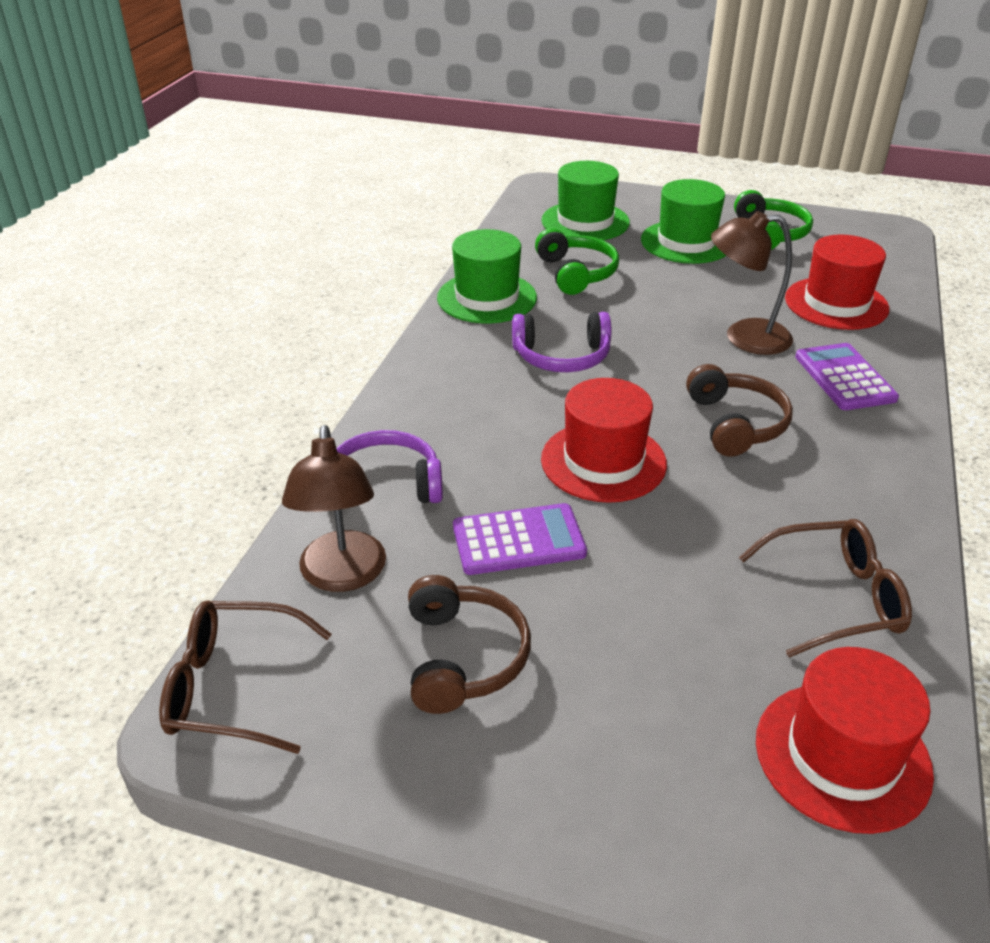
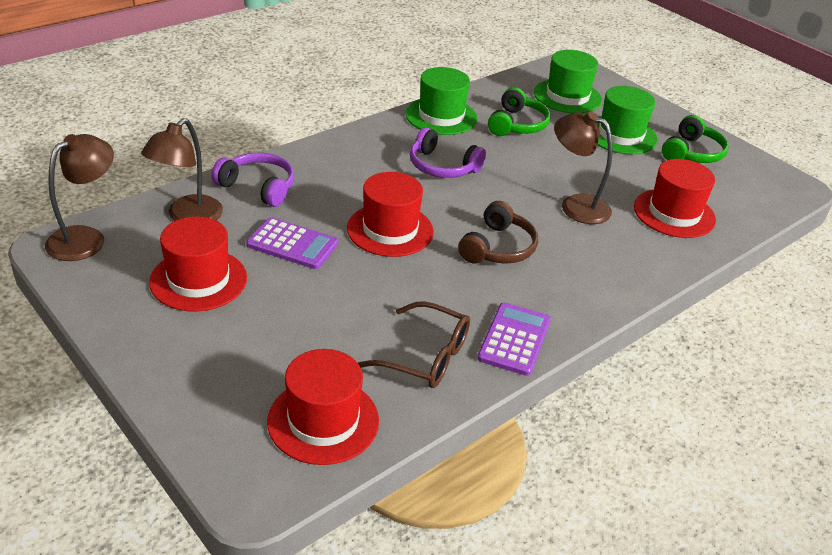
camera: 30 degrees right, 0 degrees up
brown glasses [159,600,332,754] -> brown lamp [45,134,114,261]
brown headphones [408,575,531,714] -> red hat [149,217,247,311]
purple calculator [795,343,899,410] -> purple calculator moved to [477,302,551,376]

